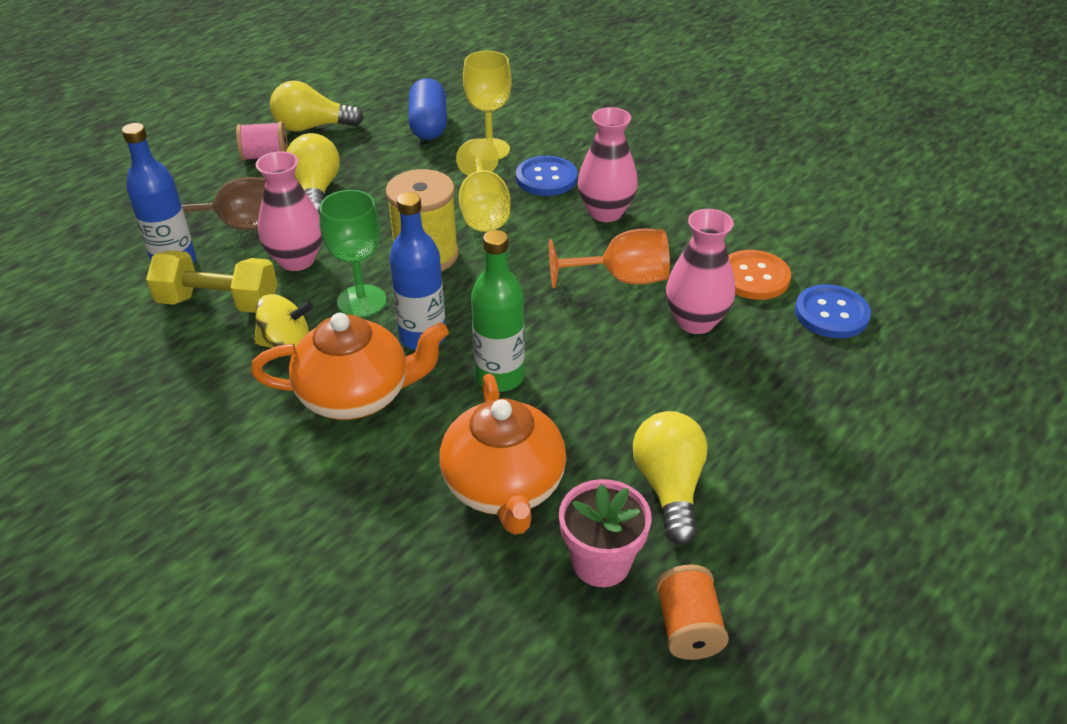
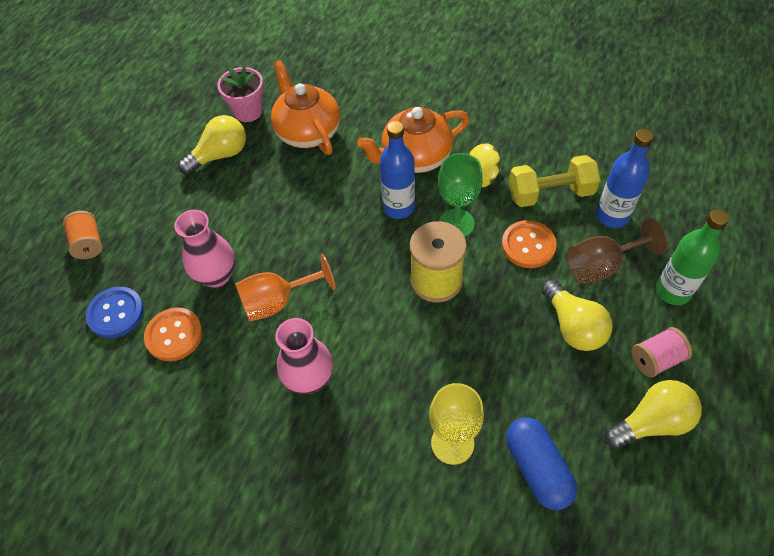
camera: 165 degrees right, 15 degrees up
pink vase [256,151,323,271] -> orange button [502,220,557,268]
yellow goblet [456,138,510,232] -> none
green bottle [471,230,525,392] -> green bottle moved to [656,210,729,305]
blue button [516,156,577,196] -> none
yellow light bulb [633,411,708,545] -> yellow light bulb turned 105 degrees counterclockwise [178,115,246,175]
orange spool [656,565,729,660] -> orange spool moved to [63,211,103,259]

